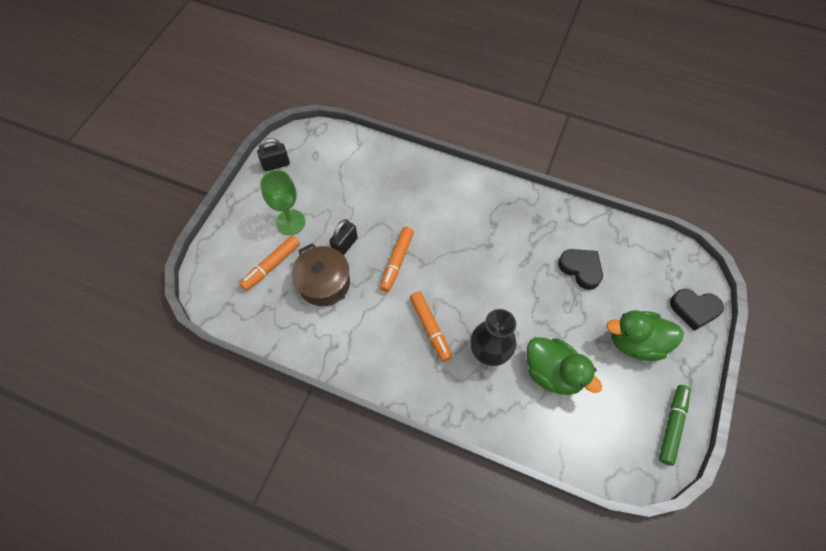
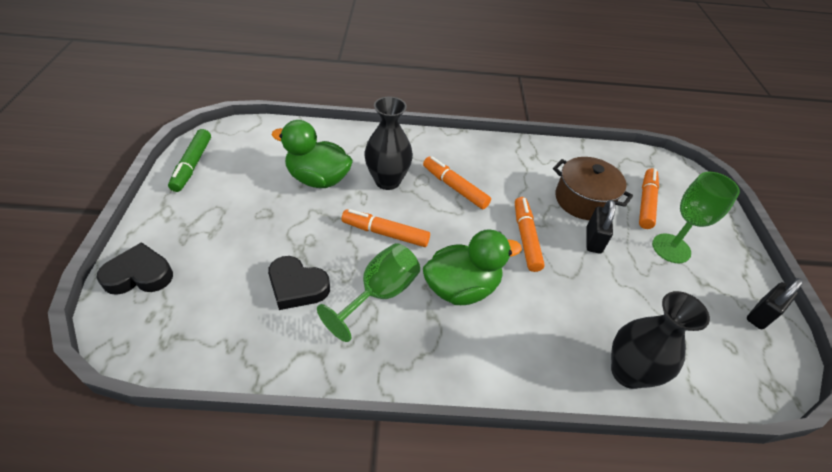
camera: 155 degrees right, 15 degrees down
green duck [606,310,684,361] -> green duck moved to [423,229,522,305]
none -> green goblet [317,243,420,342]
none -> orange marker [342,209,430,247]
none -> black vase [611,291,710,389]

